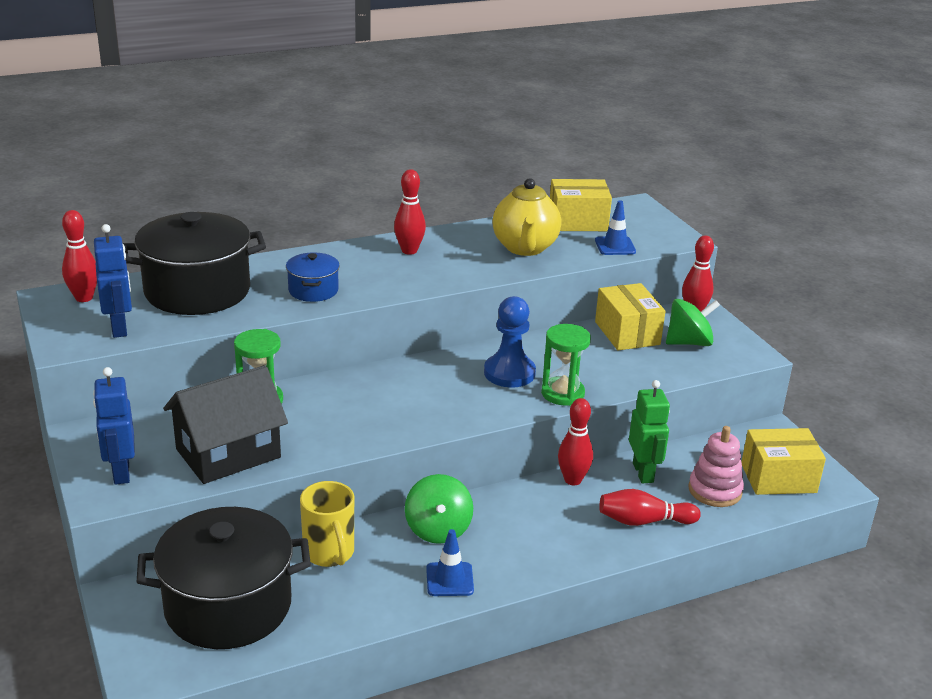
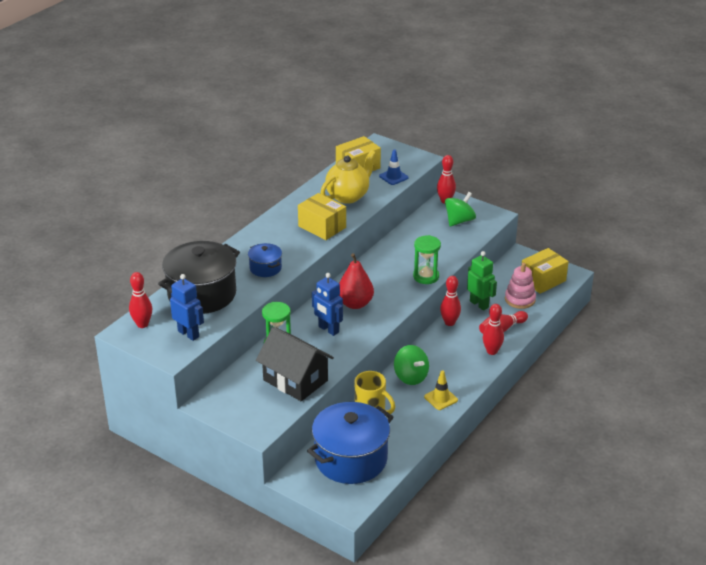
camera: 30 degrees left, 5 degrees up
blue robot [93,367,135,485] -> blue robot moved to [312,273,343,336]
black pot [137,507,311,649] -> blue pot [307,402,394,484]
black house [163,365,288,484] -> black house turned 75 degrees counterclockwise [256,327,334,401]
red bowling pin [394,169,426,255] -> red bowling pin moved to [483,304,504,355]
blue traffic cone [426,529,474,596] -> yellow traffic cone [424,370,458,410]
blue pawn [484,296,536,387] -> none
yellow teapot [492,178,561,256] -> yellow teapot turned 105 degrees counterclockwise [320,150,376,204]
yellow box [595,283,665,350] -> yellow box moved to [298,193,346,240]
none -> red pear [339,253,374,309]

